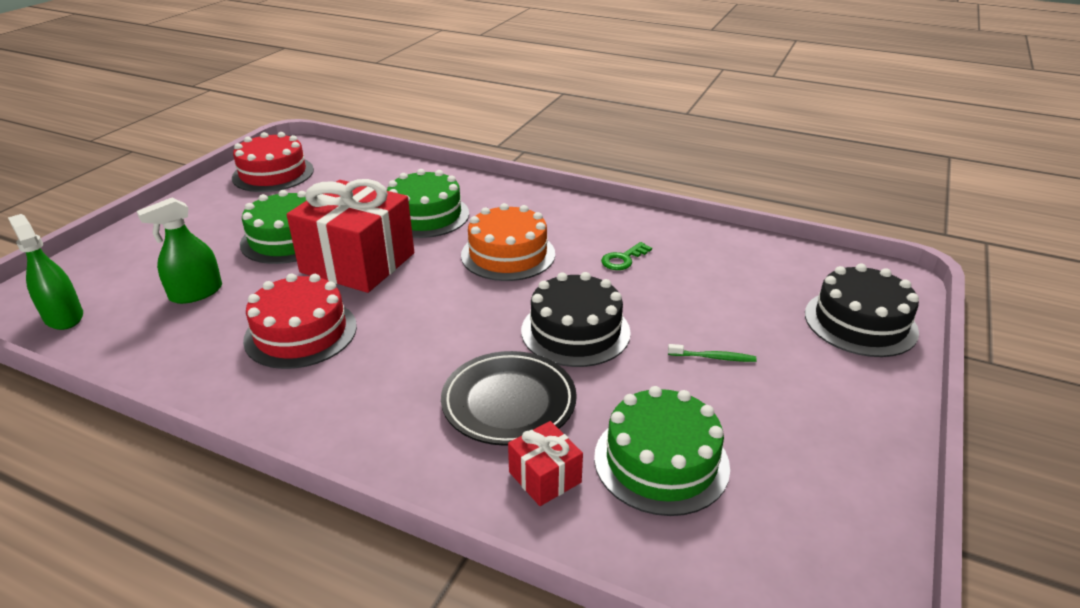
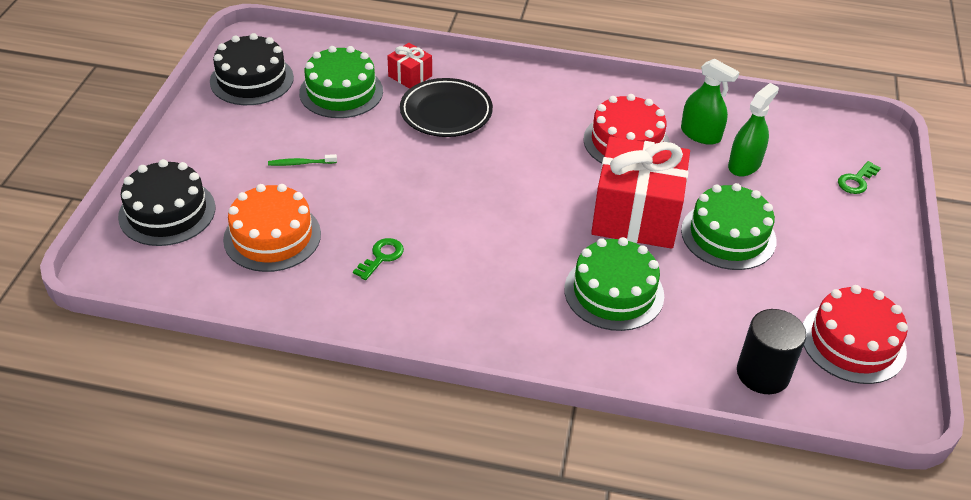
camera: 165 degrees right, 10 degrees up
green spray bottle [8,214,83,330] -> green spray bottle moved to [681,59,739,145]
orange cake [461,203,555,281] -> orange cake moved to [223,184,321,272]
black cake [521,272,631,367] -> black cake moved to [210,33,294,105]
none -> black cylinder [737,309,807,394]
none -> green key [838,161,881,194]

